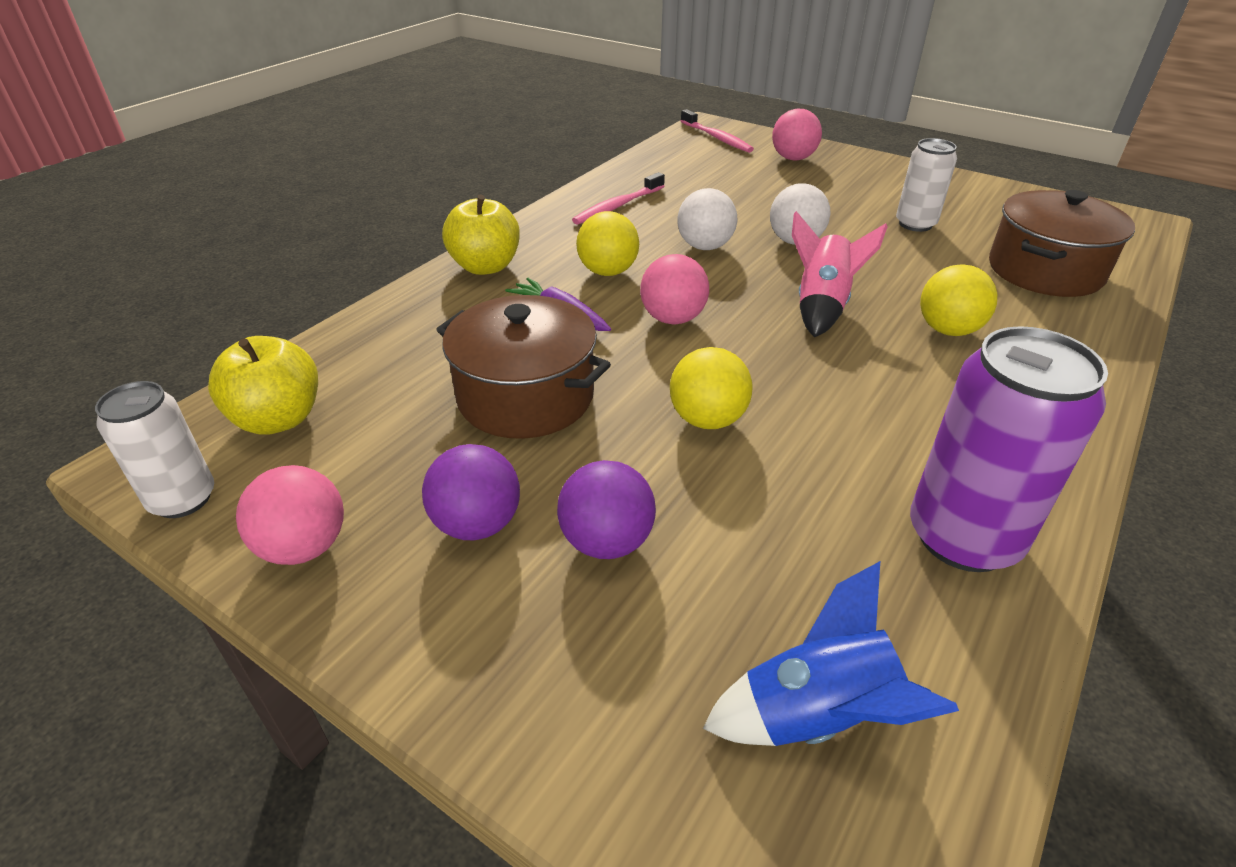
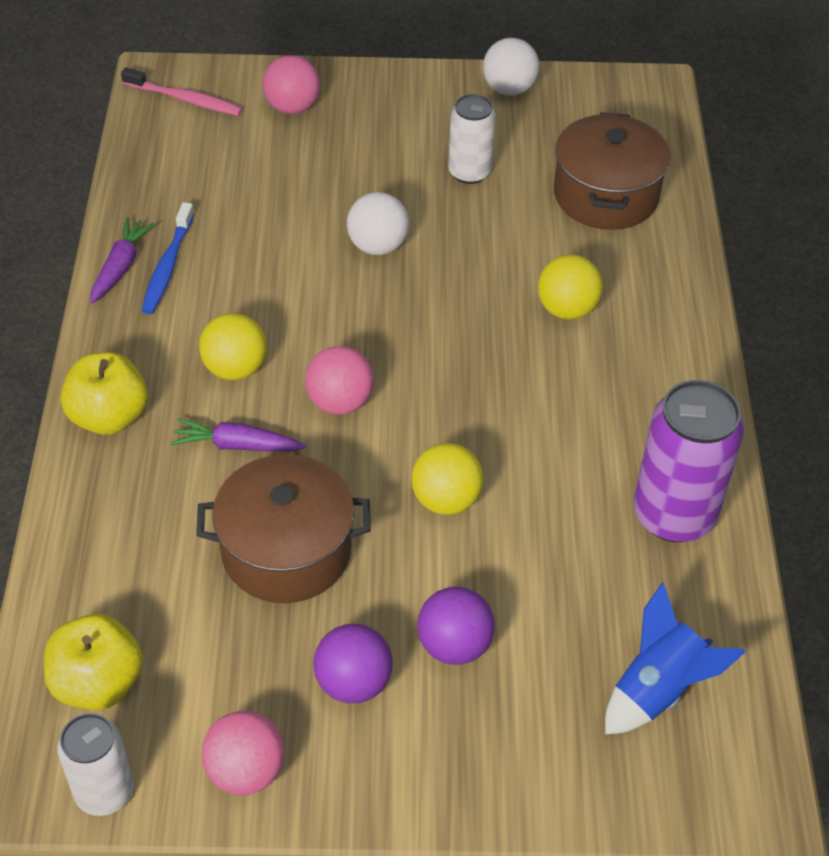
camera: 35 degrees left, 10 degrees up
pink toothbrush [572,172,665,224] -> blue toothbrush [141,202,194,314]
white ball [677,188,737,250] -> white ball moved to [483,38,539,96]
pink rocket [792,211,888,337] -> none
none -> purple carrot [90,217,155,304]

